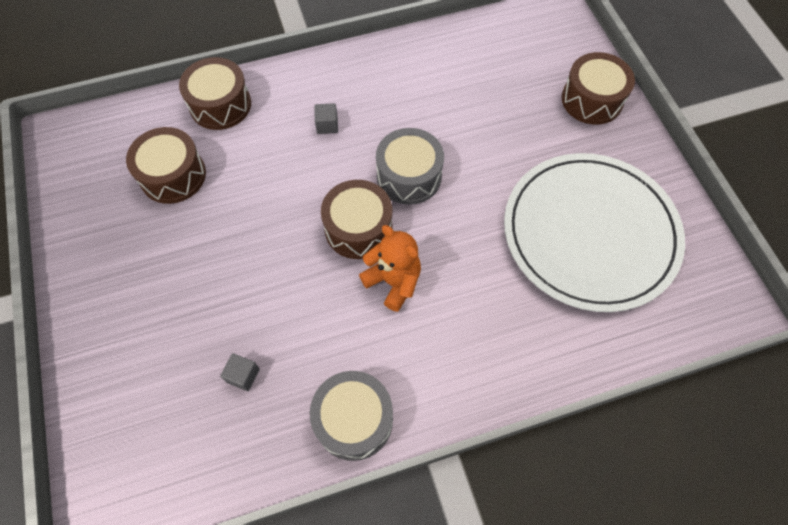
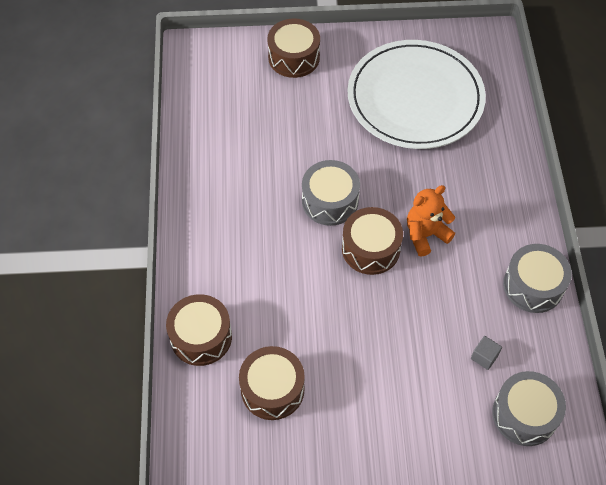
camera: 75 degrees left, 5 degrees down
grey cube [314,103,338,134] -> none
none -> grey drum [492,371,566,446]

